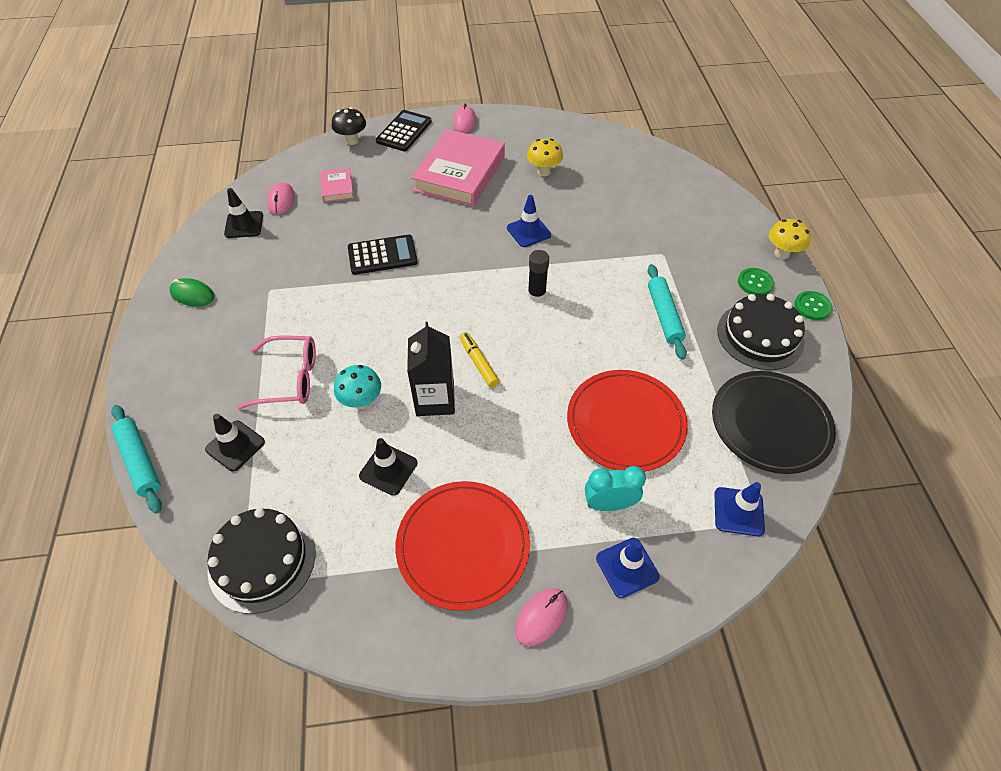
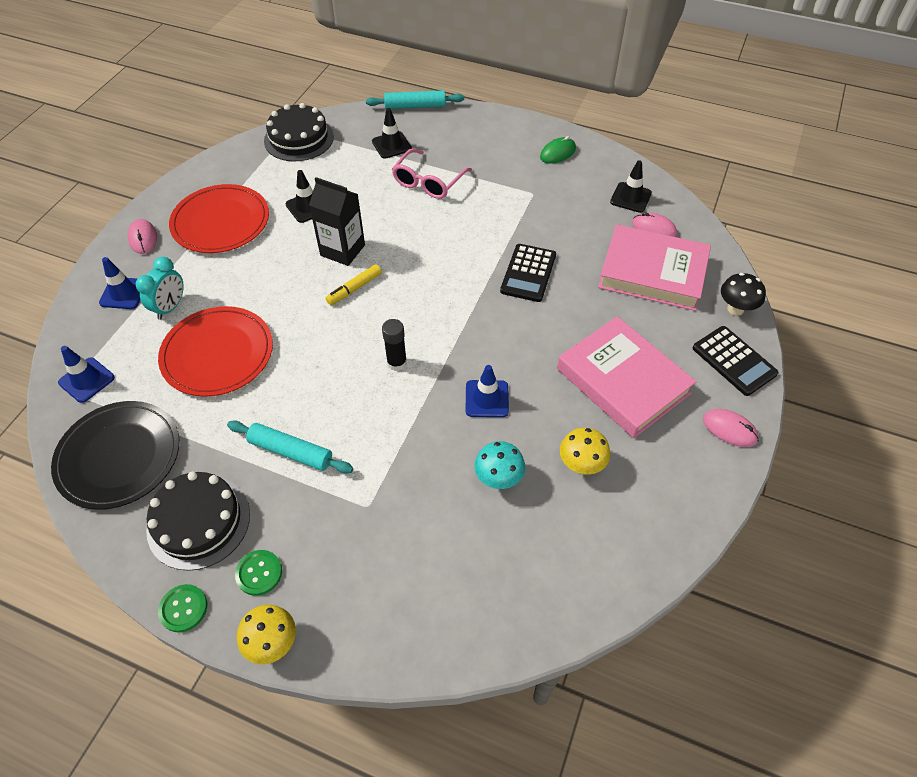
camera: 120 degrees right, 0 degrees up
pink book [320,168,354,202] -> pink book [598,224,711,311], size x2.21
turquoise mushroom [334,365,381,409] -> turquoise mushroom moved to [474,441,525,489]
yellow marker [460,332,499,387] -> yellow marker turned 135 degrees clockwise [326,264,382,305]

